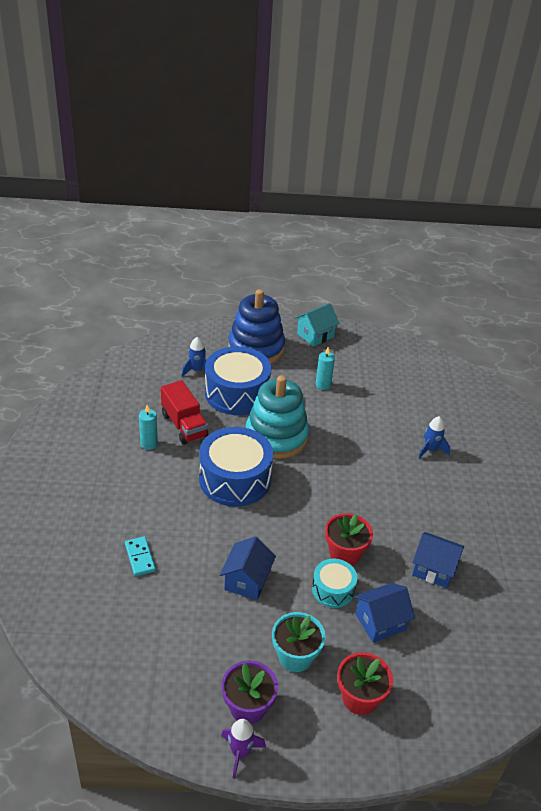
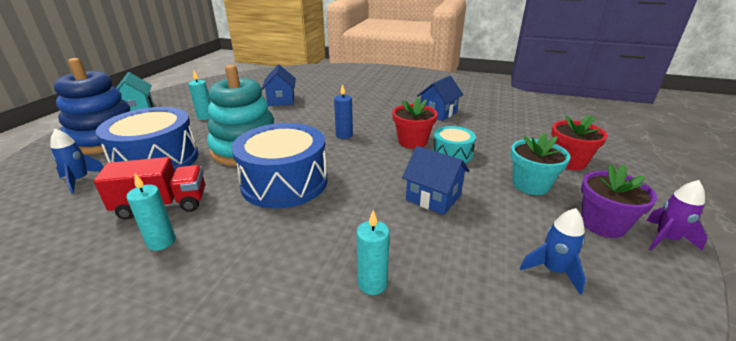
camera: 70 degrees left, 10 degrees down
turquoise domino [125,536,156,576] -> turquoise candle [357,210,390,295]
blue house [354,583,415,643] -> blue house moved to [262,65,296,106]
blue rocket [418,416,450,459] -> blue rocket moved to [520,208,586,295]
none -> blue candle [334,84,353,139]

